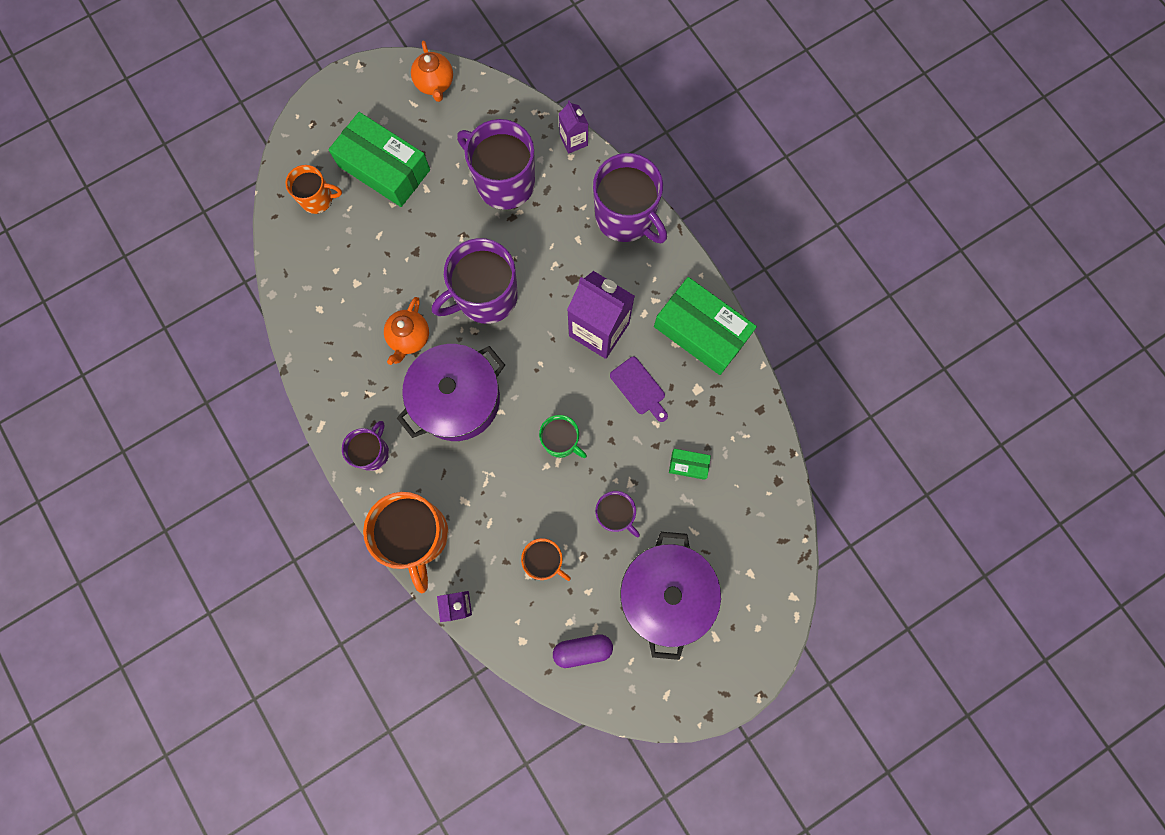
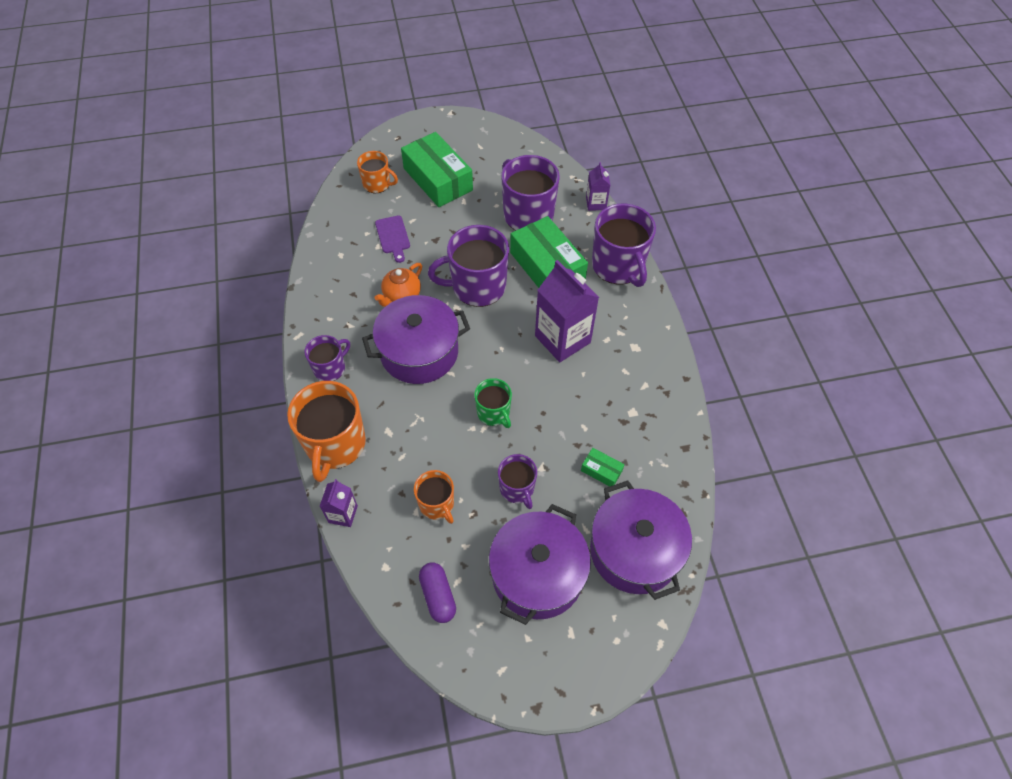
camera: 20 degrees right, 20 degrees down
orange teapot [411,41,453,102] -> none
purple capsule [553,634,613,668] -> purple capsule turned 60 degrees clockwise [419,563,456,623]
purple cutting board [610,357,668,422] -> purple cutting board moved to [375,216,410,263]
green box [654,277,757,375] -> green box moved to [510,216,588,288]
none -> purple pot [590,480,692,600]

